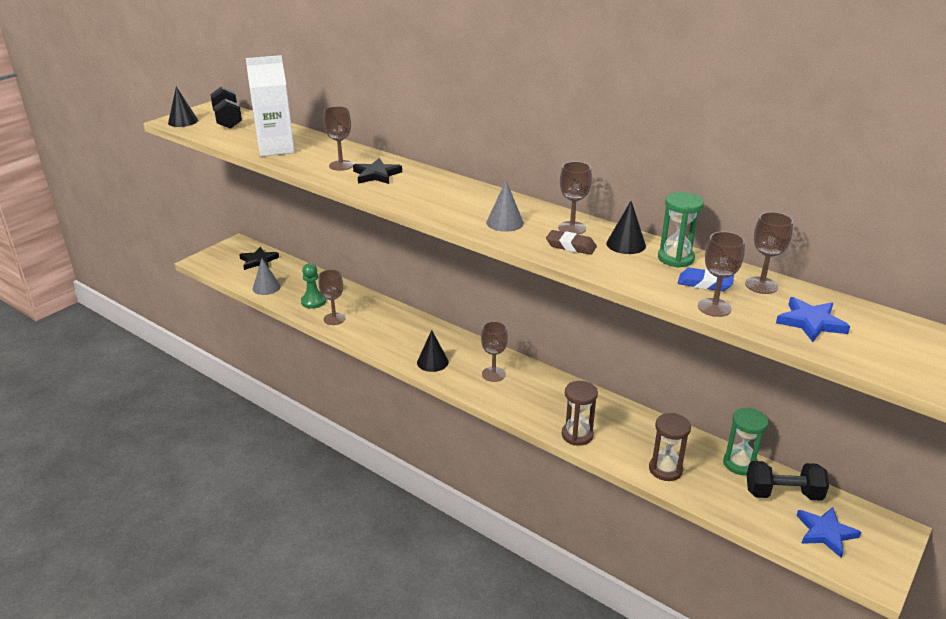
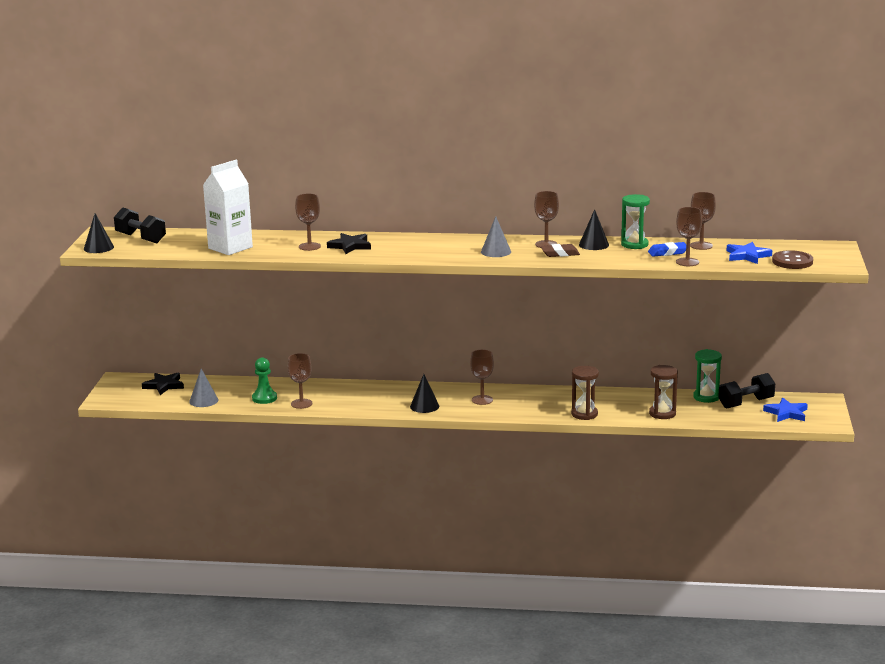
camera: 30 degrees left, 10 degrees down
none -> brown button [772,250,813,269]

